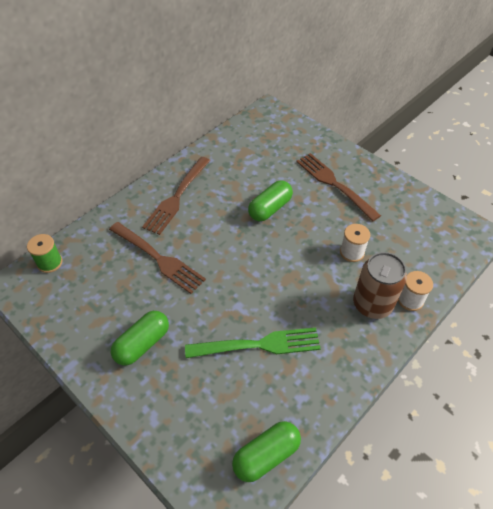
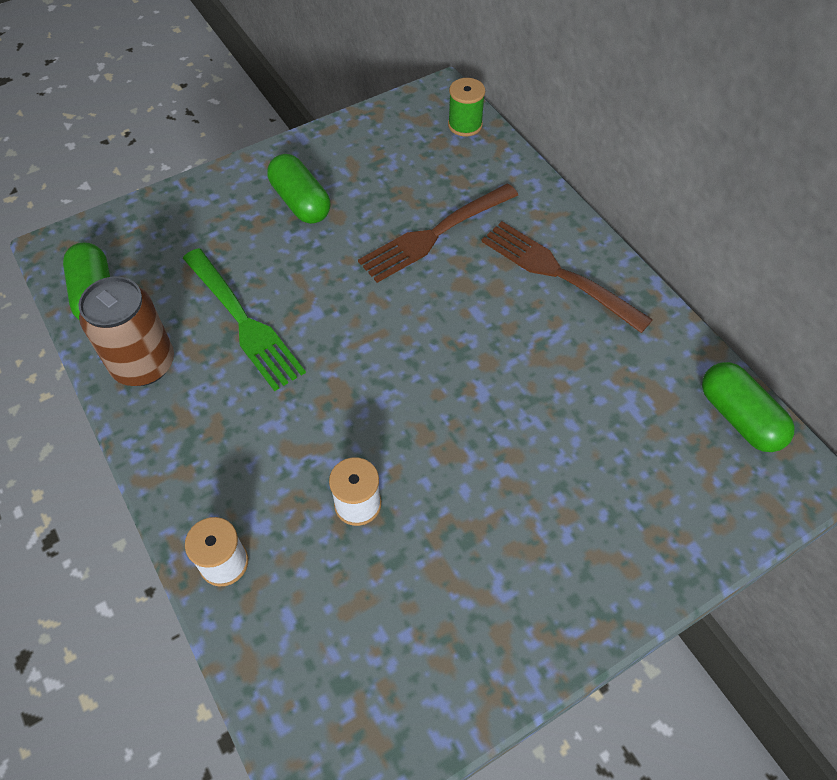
camera: 105 degrees right, 5 degrees up
green fork [185,327,321,358] -> green fork turned 45 degrees counterclockwise [183,248,306,391]
green capsule [248,180,293,222] -> green capsule moved to [702,362,795,452]
brown fork [296,153,381,221] -> none
brown can [353,252,407,319] -> brown can moved to [78,276,174,386]

